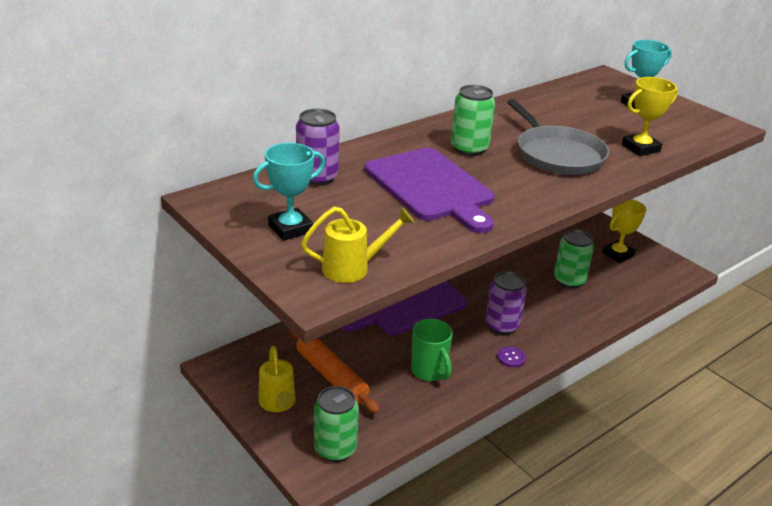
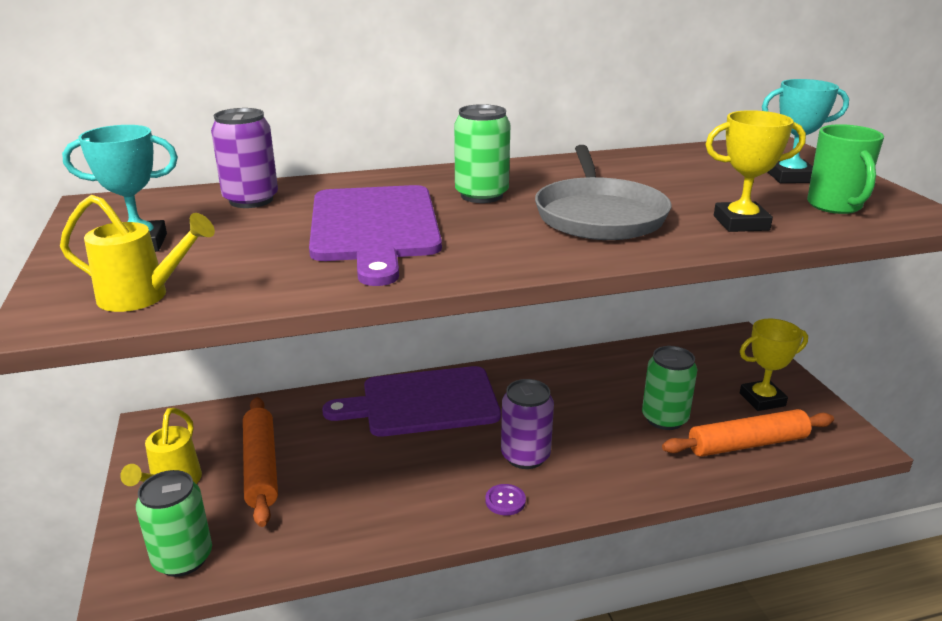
camera: 25 degrees right, 5 degrees down
green mug [411,319,453,381] -> green mug moved to [807,124,884,214]
none -> orange rolling pin [662,409,834,457]

